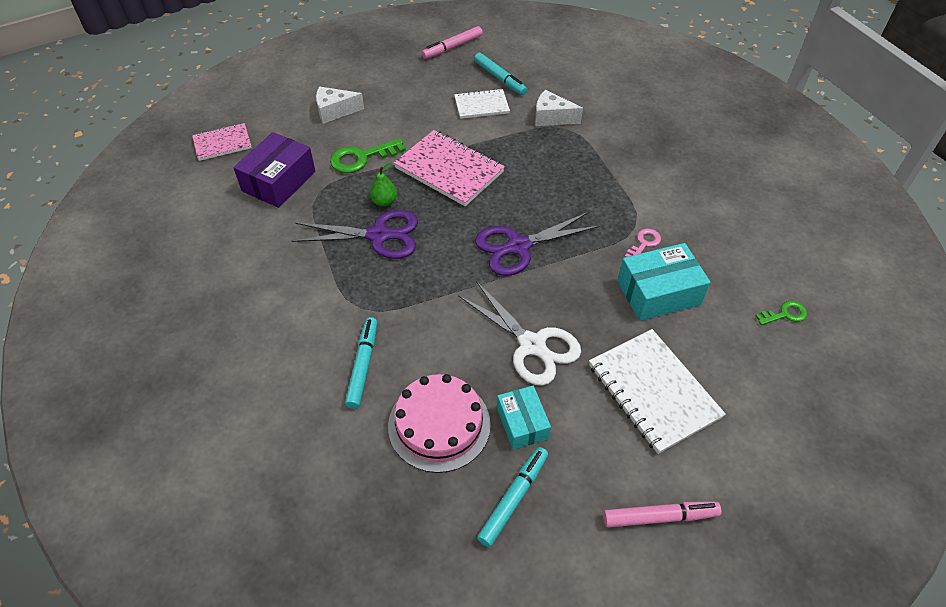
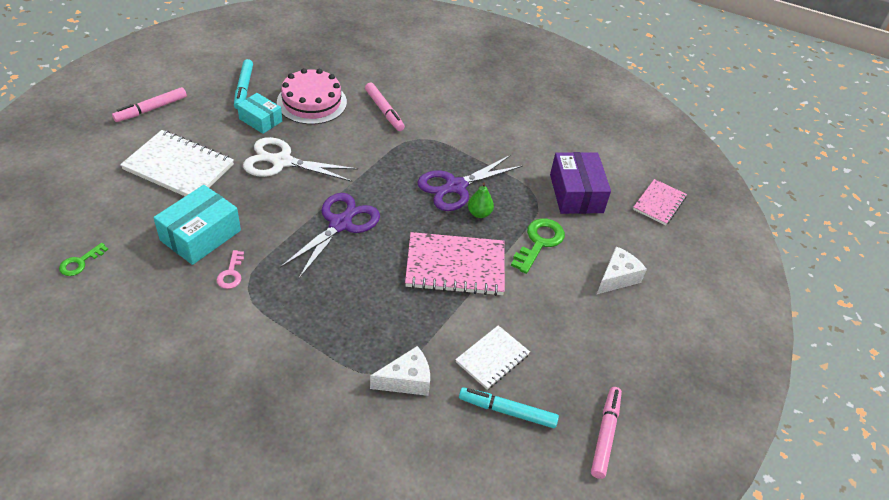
camera: 140 degrees right, 5 degrees down
turquoise marker [345,317,377,409] -> pink marker [365,83,405,131]

